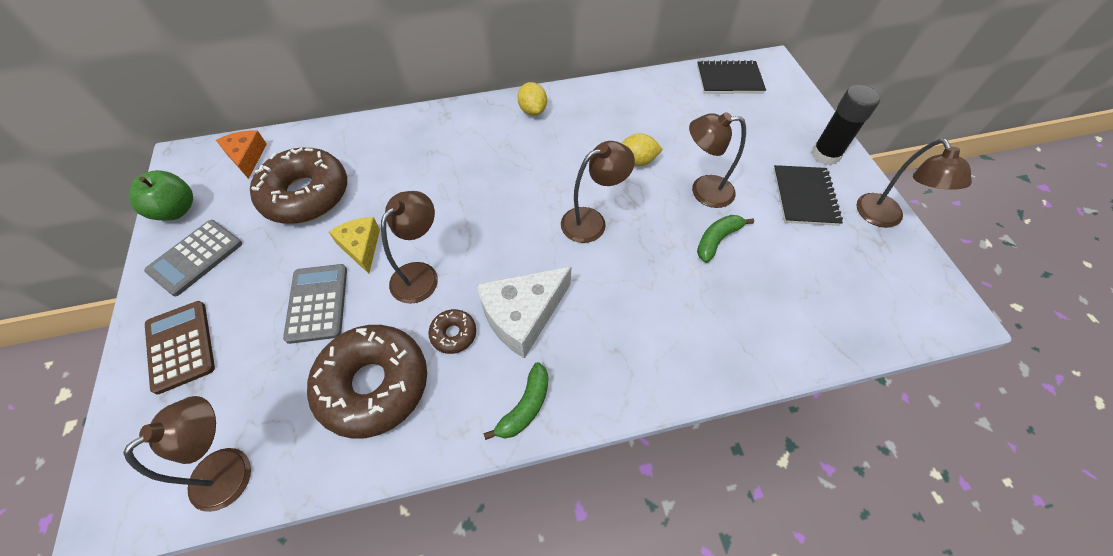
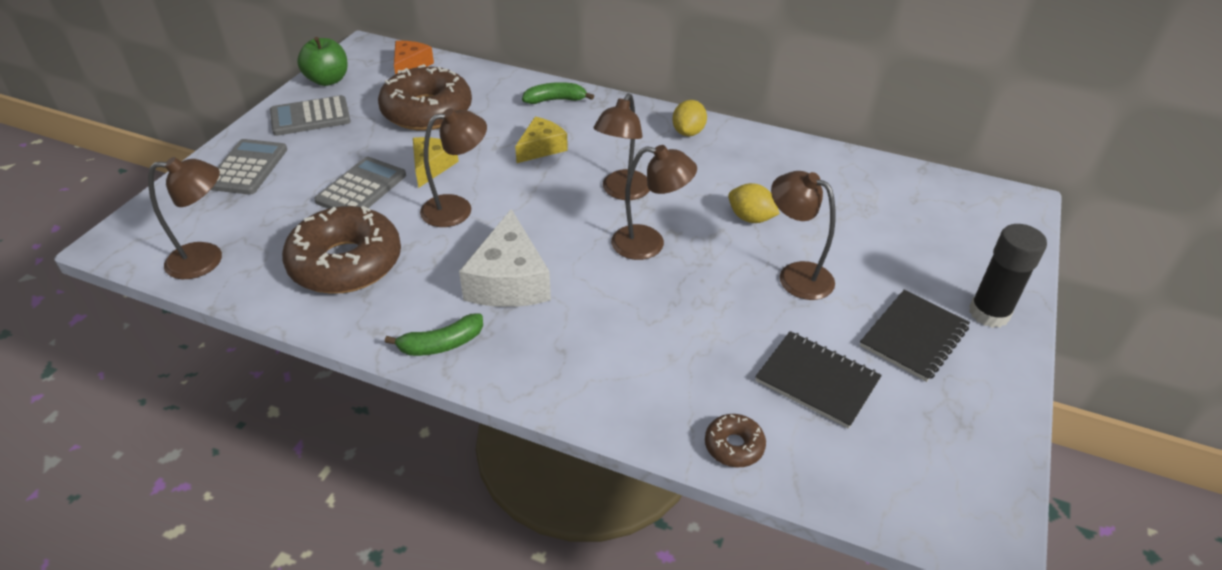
camera: 35 degrees right, 15 degrees down
brown calculator [145,301,215,394] -> grey calculator [211,139,287,195]
brown donut [428,309,476,354] -> brown donut moved to [705,414,766,467]
white cheese [477,266,572,359] -> white cheese turned 90 degrees counterclockwise [459,209,551,307]
black notebook [697,60,766,94] -> black notebook moved to [755,331,882,429]
green banana [697,215,754,263] -> green banana moved to [522,82,594,104]
brown lamp [856,139,972,228] -> brown lamp moved to [594,93,650,200]
none -> yellow cheese [515,117,568,163]

